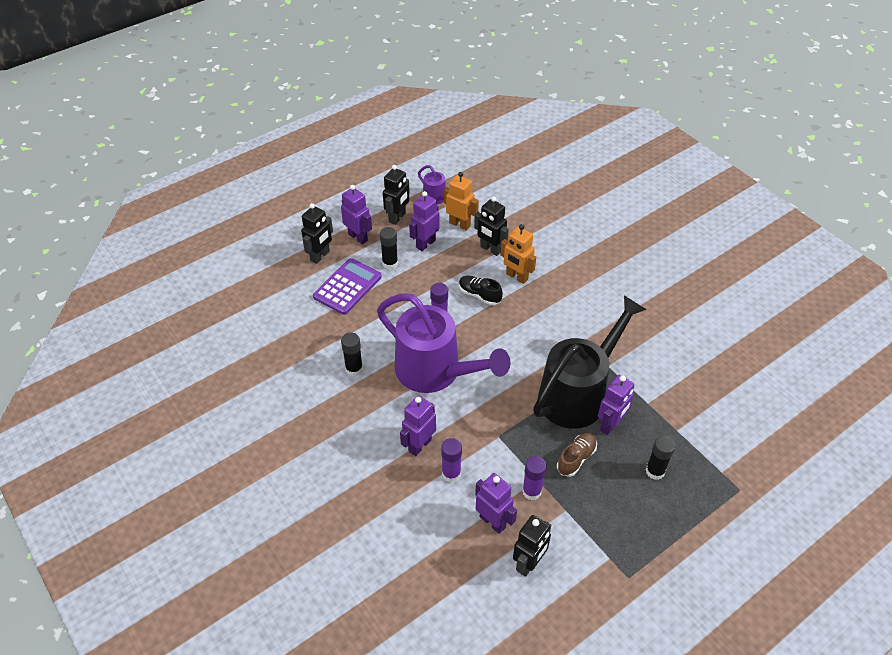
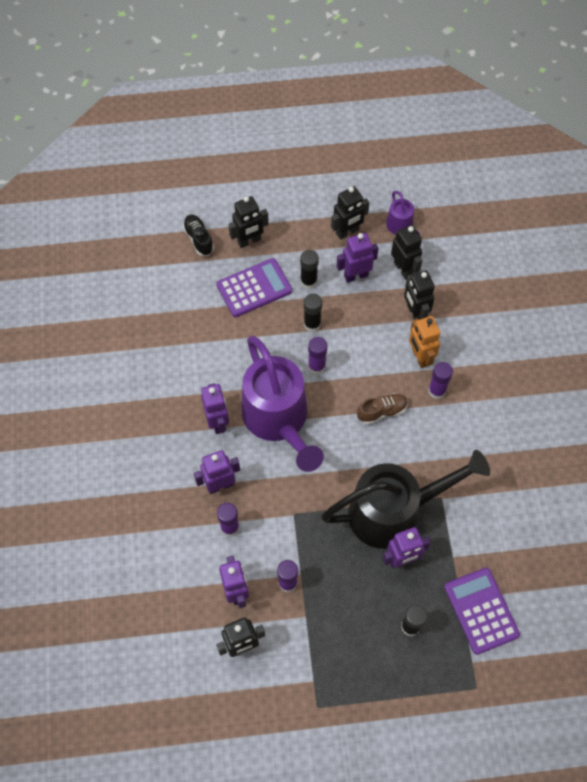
camera: 30 degrees right, 15 degrees up
purple robot [341,185,372,244] -> purple robot moved to [201,383,229,434]
black glue stick [341,333,363,376] -> black glue stick moved to [304,293,322,332]
orange robot [444,172,479,231] -> black robot [391,225,423,280]
black shoe [459,276,503,305] -> black shoe moved to [183,214,214,256]
brown shoe [557,433,597,477] -> brown shoe moved to [357,393,408,424]
none -> purple glue stick [428,362,453,399]
none -> purple calculator [444,568,520,655]

